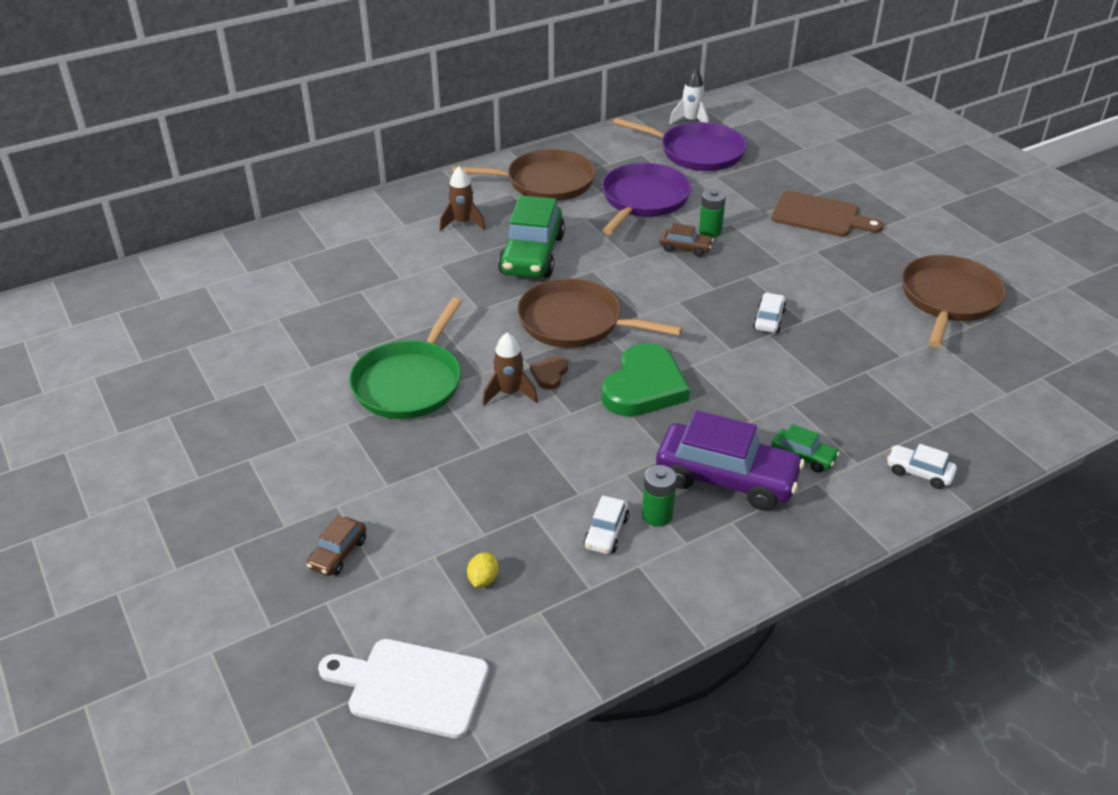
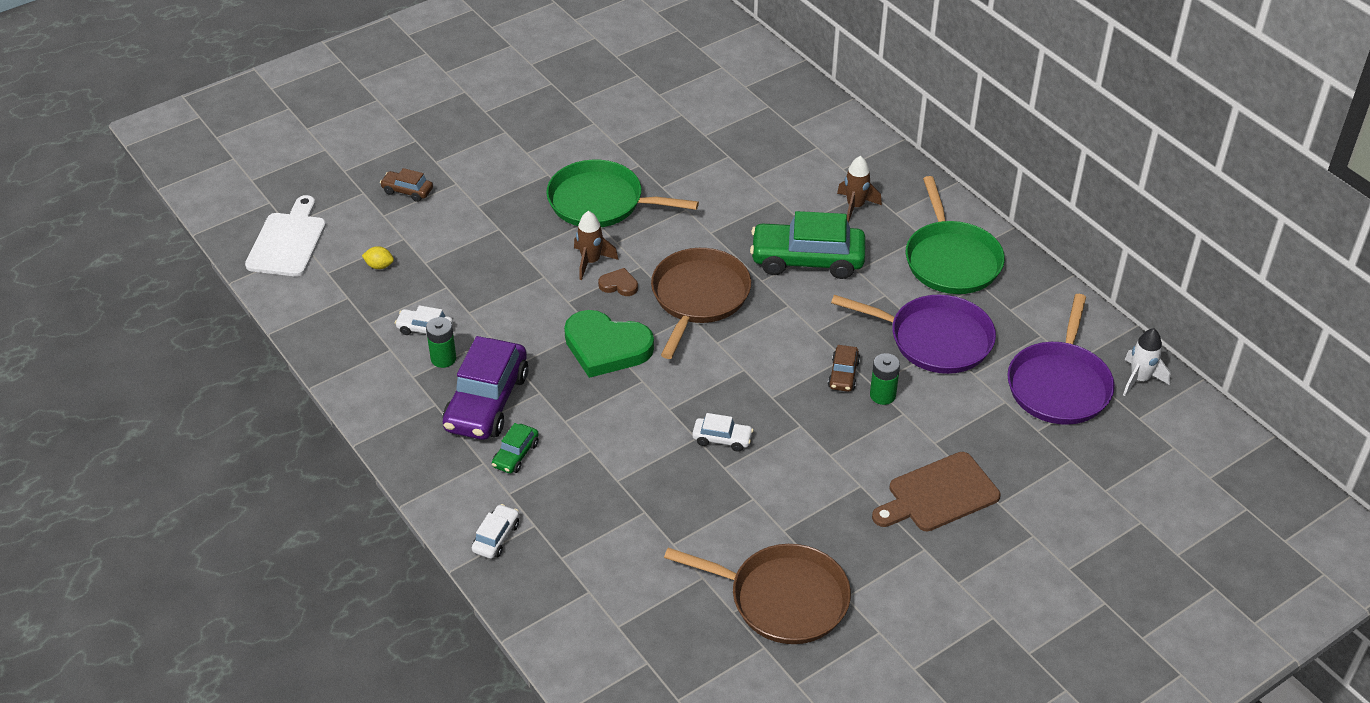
camera: 85 degrees right, 5 degrees up
brown pan [452,149,596,201] -> green pan [906,176,1005,294]
brown cutting board [771,191,884,237] -> brown cutting board turned 45 degrees clockwise [872,452,1000,531]

